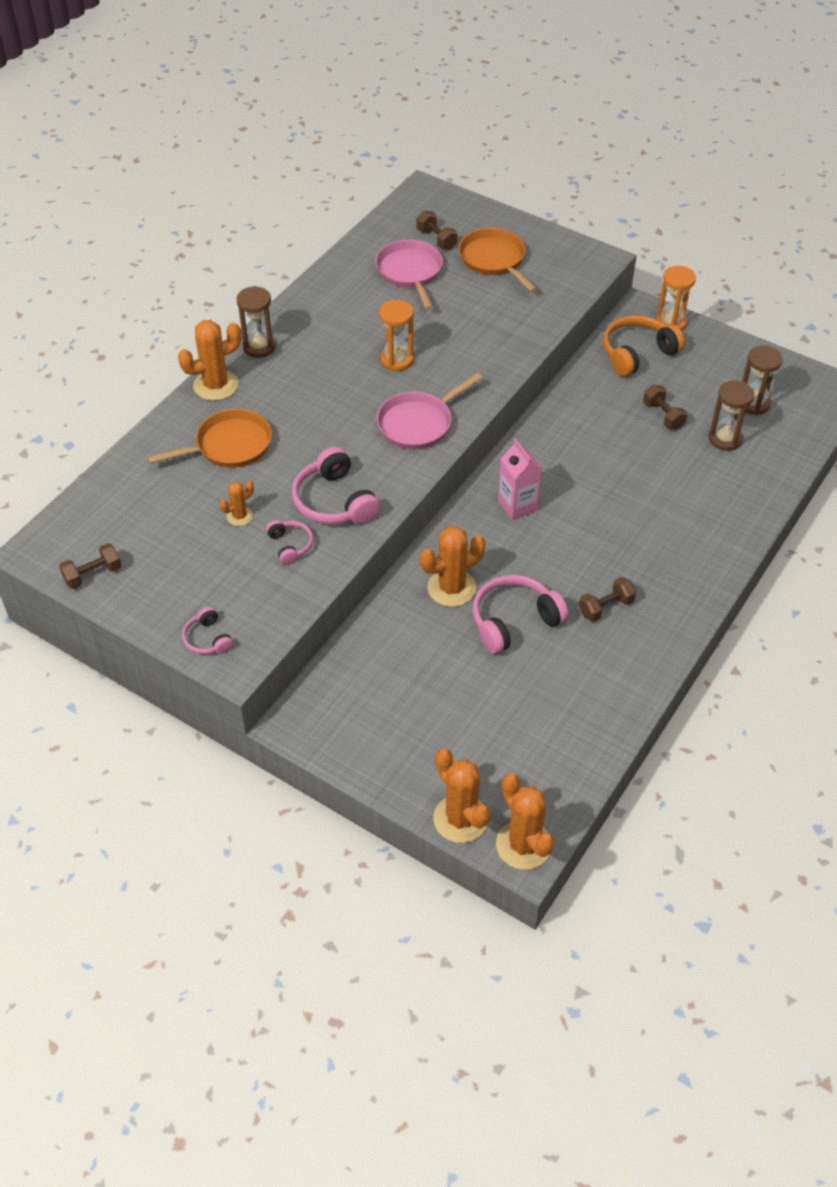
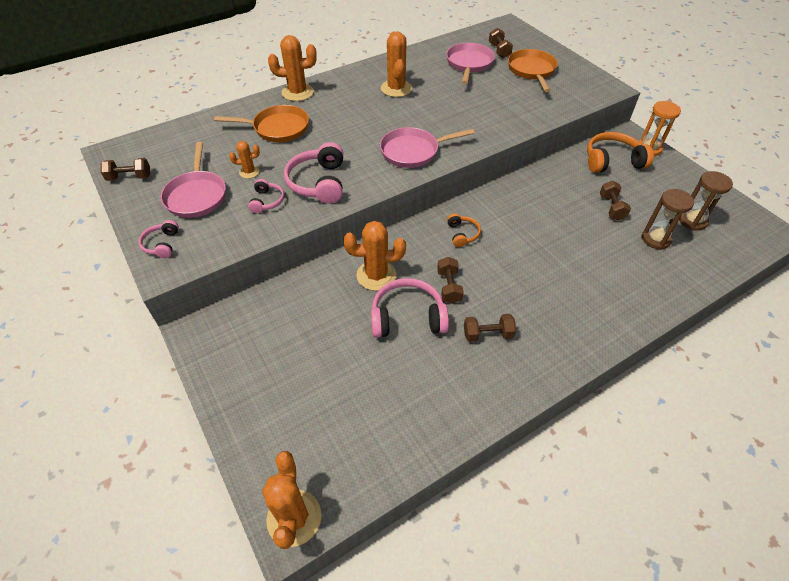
camera: 25 degrees right, 0 degrees up
brown hourglass [237,286,276,358] -> none
orange hourglass [379,300,414,371] -> none
orange cactus [433,748,491,843] -> orange cactus moved to [381,31,412,97]
pink carton [498,439,542,520] -> orange headphones [447,213,481,247]
none -> pink pan [160,142,226,218]
none -> brown dumbbell [437,257,464,304]

